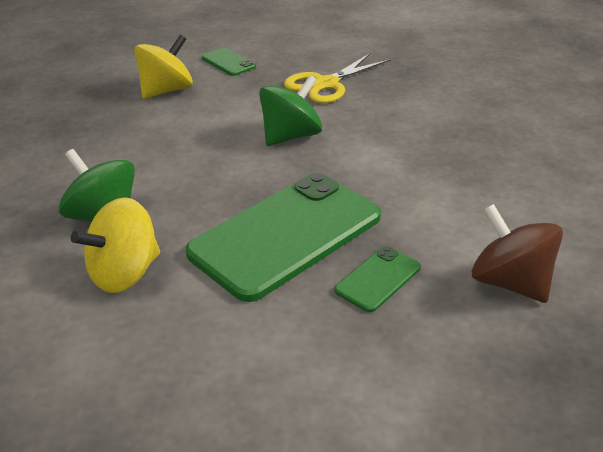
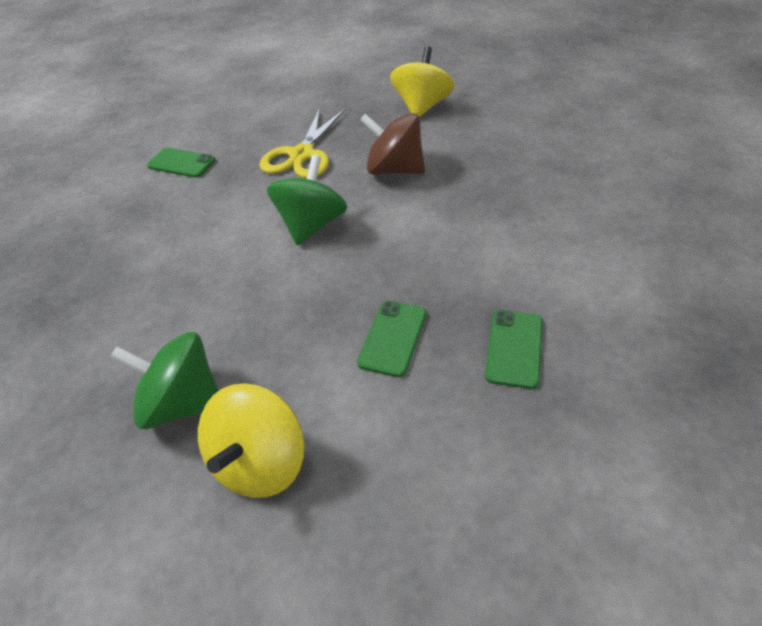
camera: 25 degrees left, 10 degrees up
yellow spinning top [134,35,193,99] -> yellow spinning top moved to [390,46,455,117]
green phone [186,173,381,302] -> green phone [357,301,427,377], size x0.44
brown spinning top [472,204,563,303] -> brown spinning top moved to [360,113,425,175]

